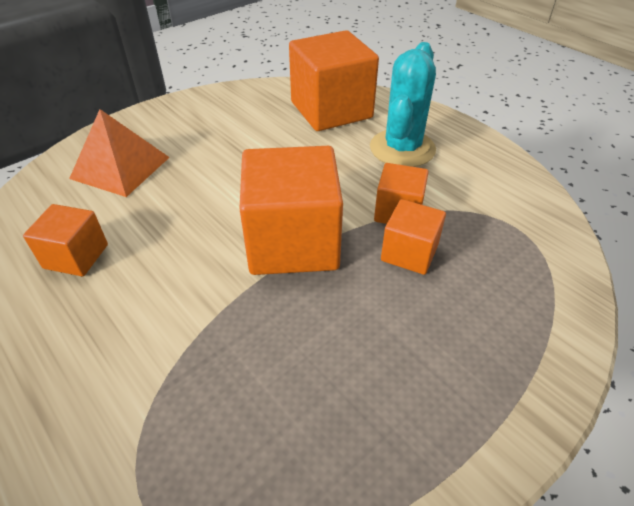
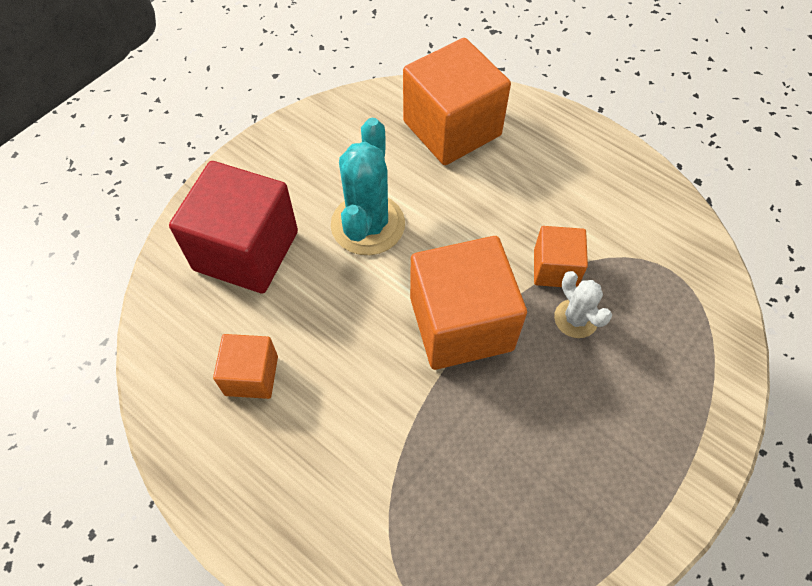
camera: 10 degrees left, 15 degrees up
orange pyramid [69,109,170,197] -> red cube [169,161,298,294]
turquoise cactus [370,42,436,167] -> turquoise cactus moved to [331,118,405,255]
orange cube [381,199,446,275] -> white cactus [554,271,612,338]

